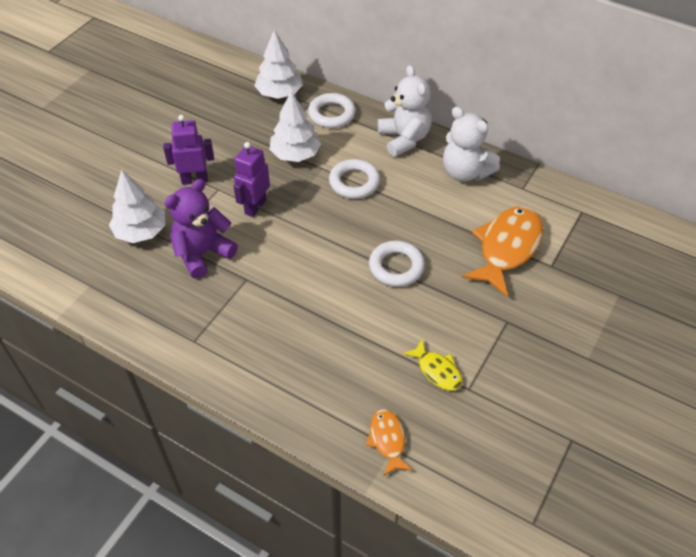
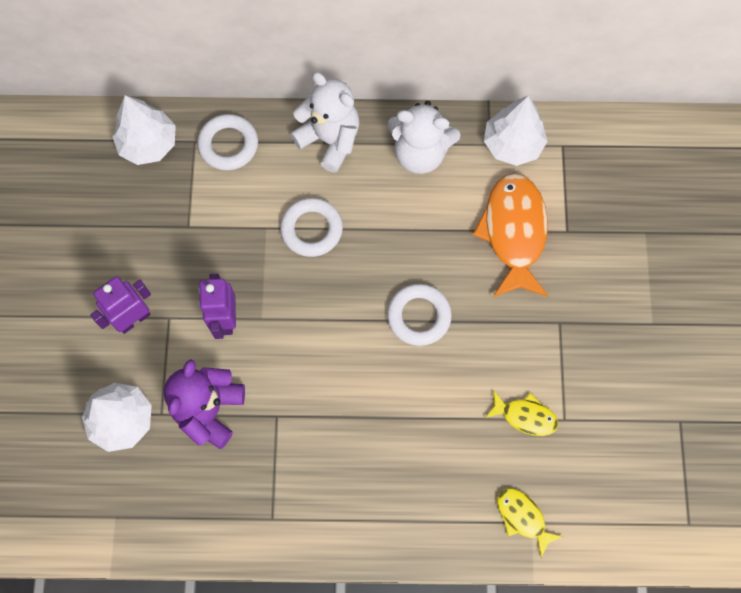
camera: 30 degrees left, 20 degrees up
white tree [270,91,321,162] -> white tree moved to [484,96,547,166]
orange fish [366,409,413,476] -> yellow fish [497,488,563,558]

